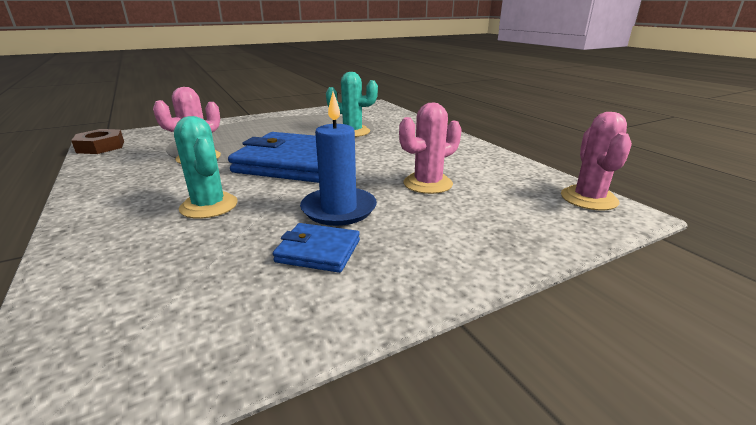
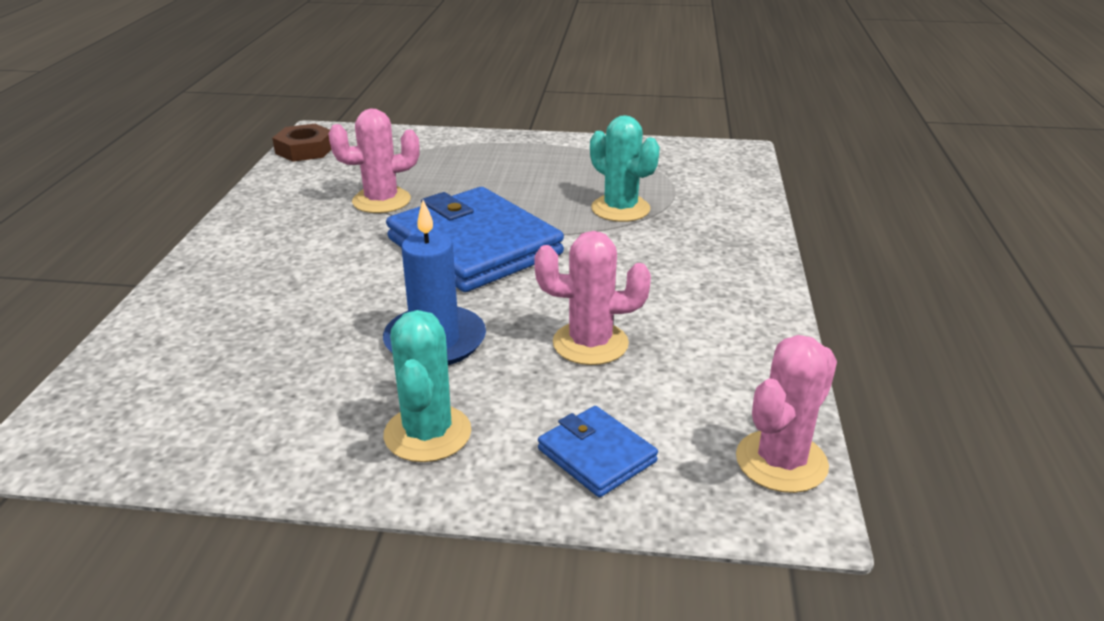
camera: 35 degrees right, 5 degrees up
turquoise cactus [174,116,238,219] -> turquoise cactus moved to [384,310,471,462]
blue wallet [273,223,360,273] -> blue wallet moved to [538,406,658,497]

